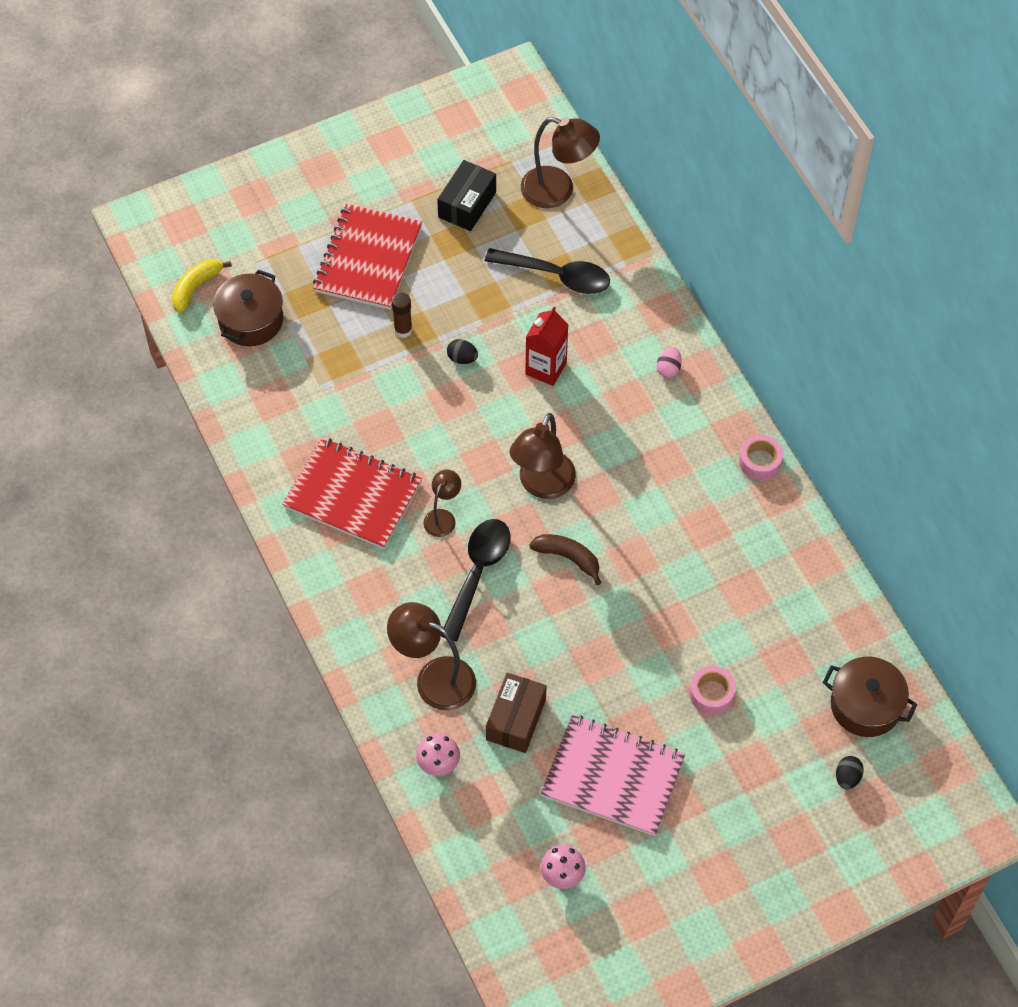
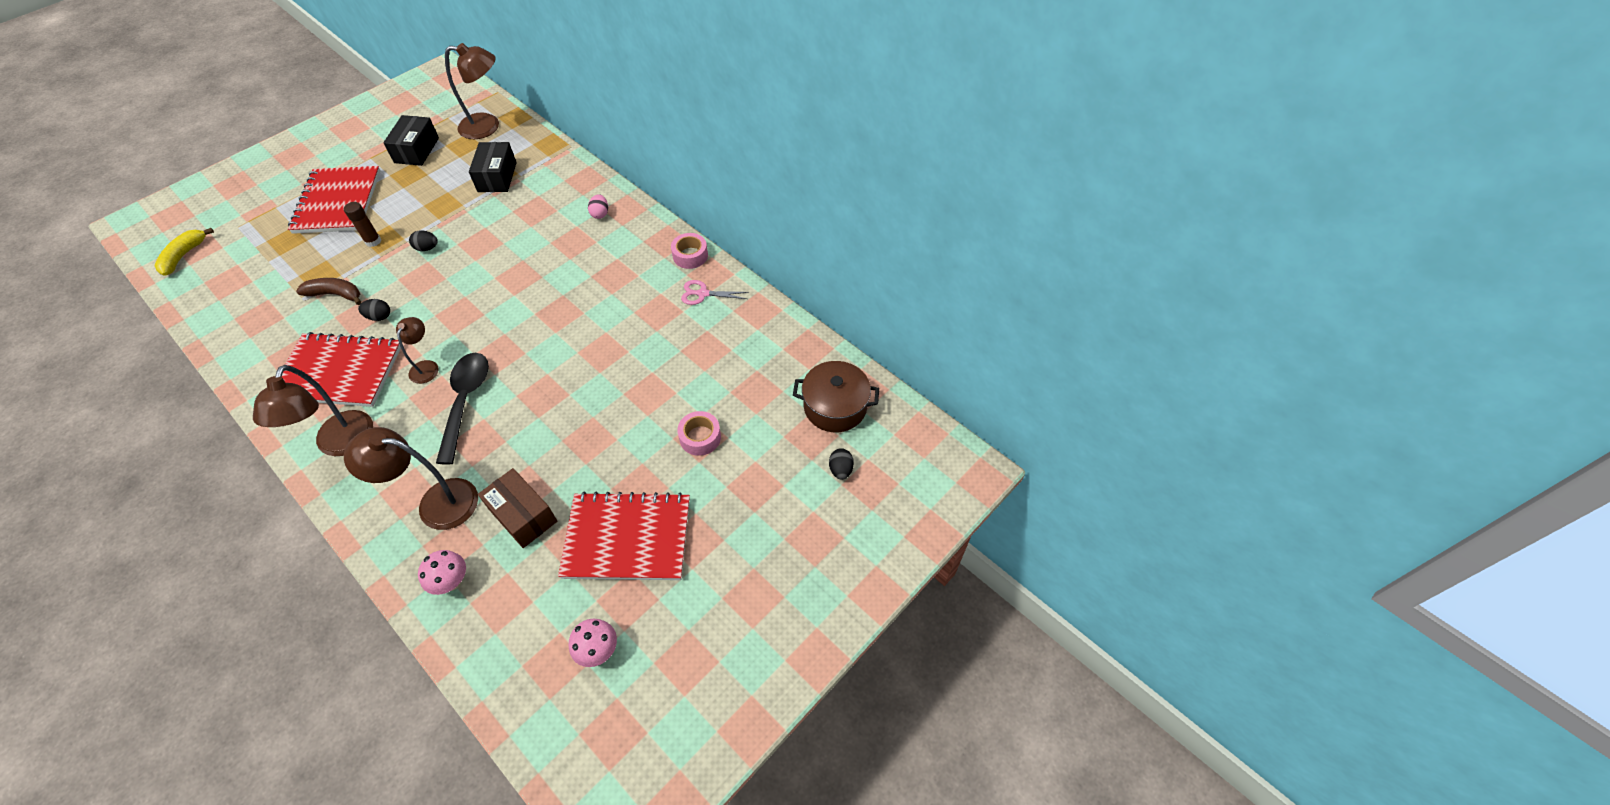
camera: 20 degrees left, 5 degrees down
brown pot [213,270,283,346] -> none
black spoon [485,248,610,294] -> black box [469,142,517,192]
brown box [486,673,546,753] -> brown box turned 45 degrees counterclockwise [478,468,557,548]
brown lamp [510,413,576,499] -> brown lamp moved to [253,365,373,456]
red carton [526,307,568,386] -> none
brown banana [529,534,602,585] -> brown banana moved to [296,278,361,305]
pink notebook [541,715,685,836] -> red notebook [558,491,690,580]
none -> black egg [358,299,390,321]
none -> pink scissors [681,280,749,305]

